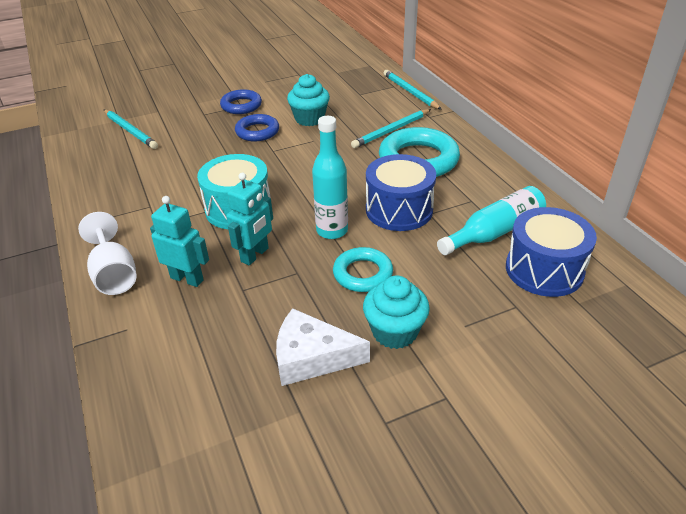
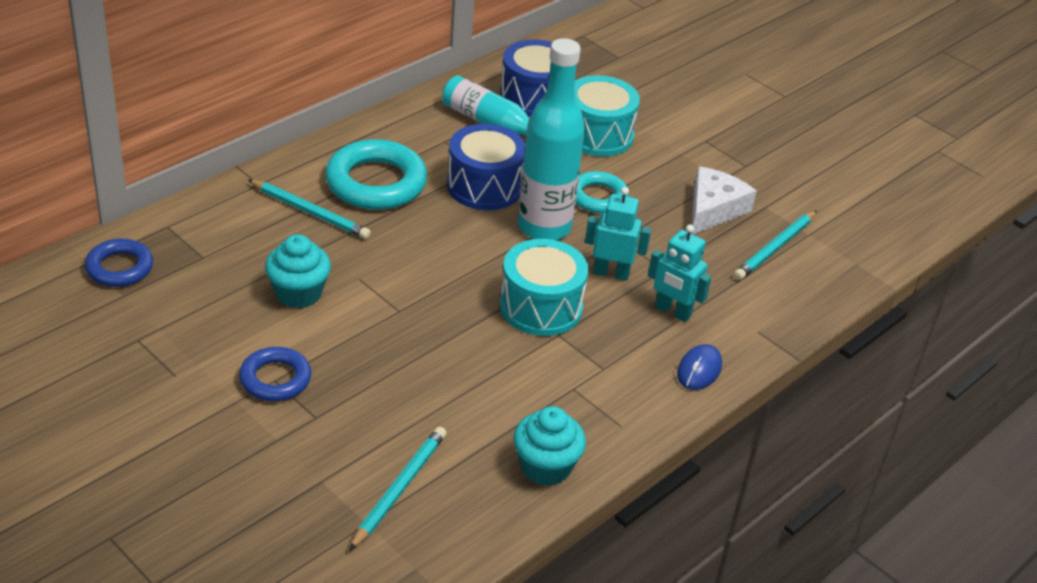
camera: 115 degrees left, 0 degrees up
white goblet [78,212,136,295] -> blue mouse [677,344,722,390]
turquoise robot [150,196,209,287] -> turquoise robot turned 60 degrees counterclockwise [648,224,711,322]
blue ring [235,114,279,141] -> blue ring moved to [85,239,153,287]
white cheese [276,308,370,386] -> white cheese turned 135 degrees counterclockwise [691,166,757,235]
turquoise bottle [312,116,348,239] -> turquoise bottle [518,38,585,240], size x1.52
turquoise cupcake [363,276,430,349] -> turquoise cupcake moved to [514,406,586,486]
turquoise pencil [383,70,442,110] -> turquoise pencil moved to [734,210,817,280]
none -> turquoise drum [574,75,640,156]

